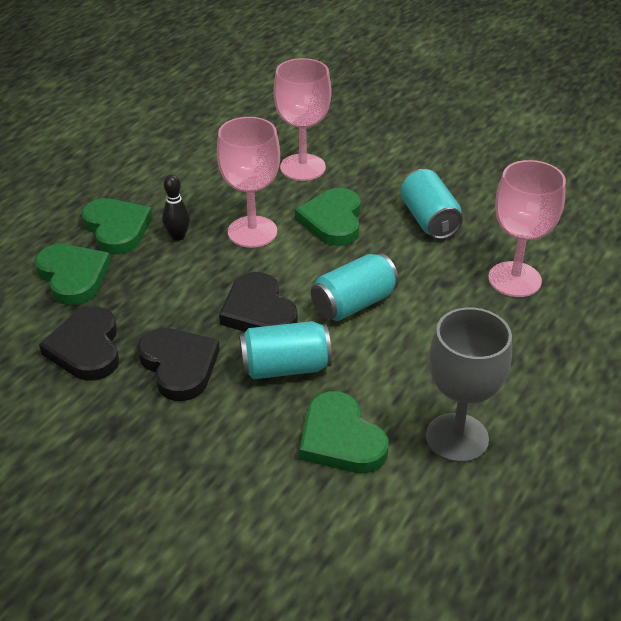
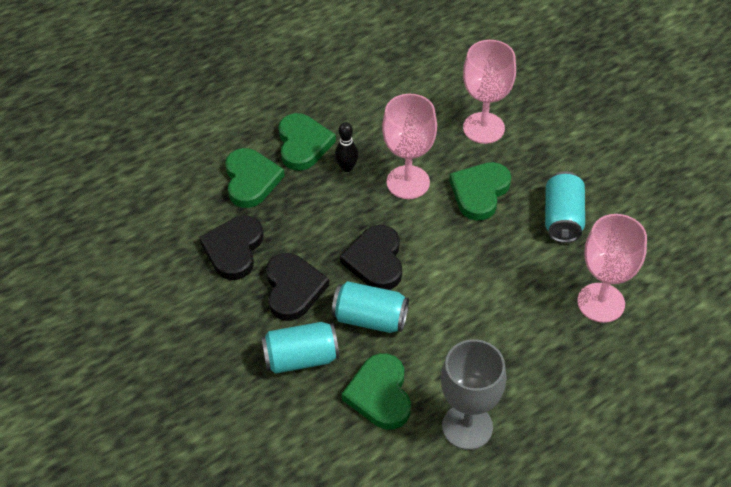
camera: 25 degrees right, 10 degrees up
turquoise can [311,253,399,321] -> turquoise can moved to [261,322,339,374]

